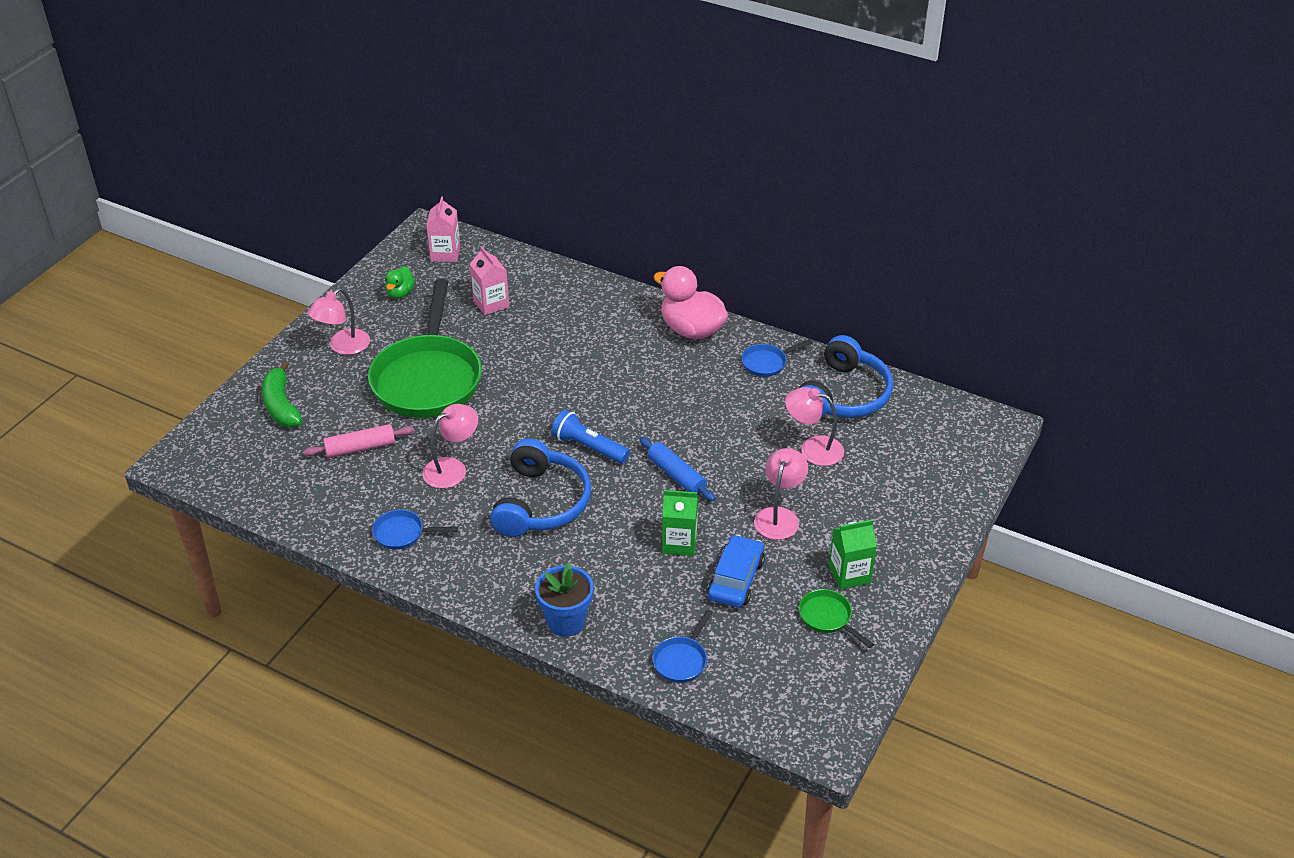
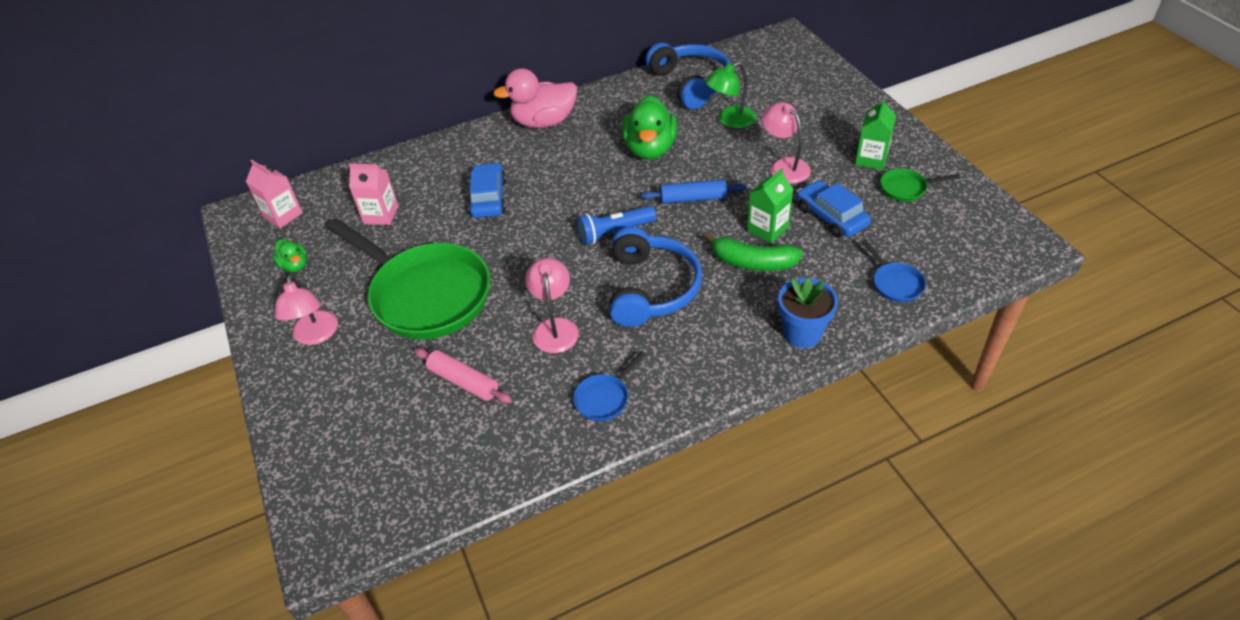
camera: 50 degrees left, 5 degrees up
green banana [262,361,303,427] -> green banana moved to [704,232,803,271]
pink rolling pin [304,424,414,458] -> pink rolling pin turned 75 degrees counterclockwise [414,348,512,403]
blue headphones [490,439,591,537] -> blue headphones turned 45 degrees clockwise [610,227,702,327]
blue pan [741,339,812,377] -> none
pink lamp [785,387,844,466] -> green lamp [705,62,756,129]
none -> blue car [468,162,506,218]
none -> green duck [622,95,677,160]

